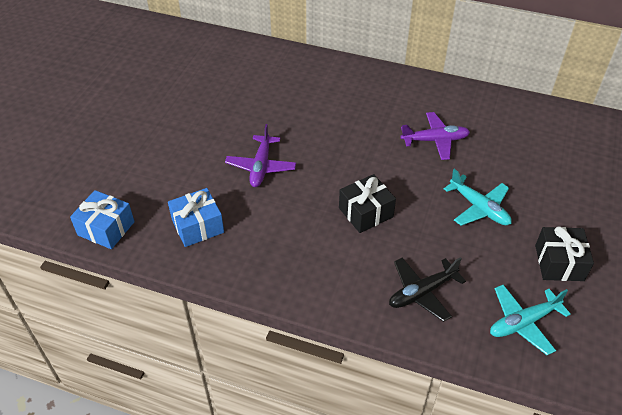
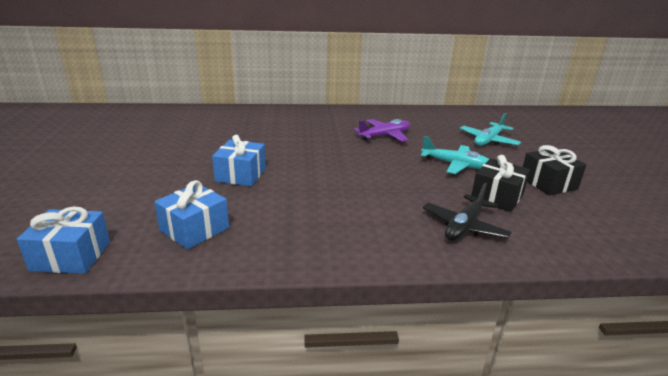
camera: 25 degrees left, 20 degrees down
purple plane [225,124,296,187] -> blue gift [212,135,266,186]
black gift [339,174,396,233] -> black gift moved to [471,155,530,212]
turquoise plane [490,285,571,355] -> turquoise plane moved to [460,113,521,146]

